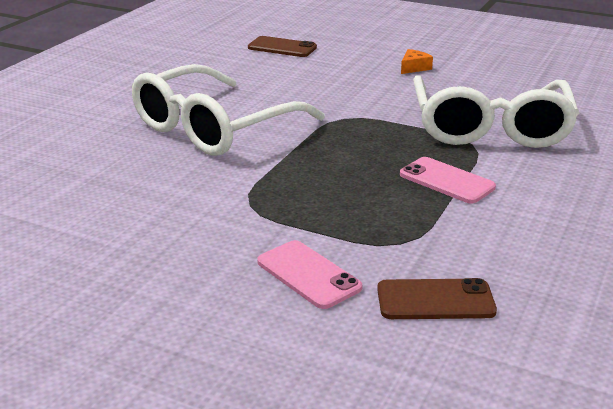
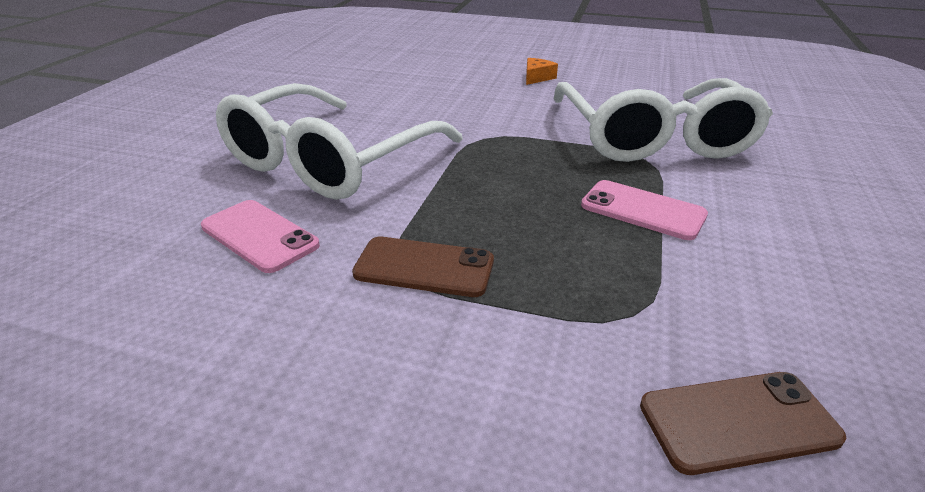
camera: 10 degrees left, 5 degrees up
brown phone [248,36,317,57] -> brown phone moved to [352,237,494,297]
pink phone [257,240,362,309] -> pink phone moved to [201,200,320,273]

